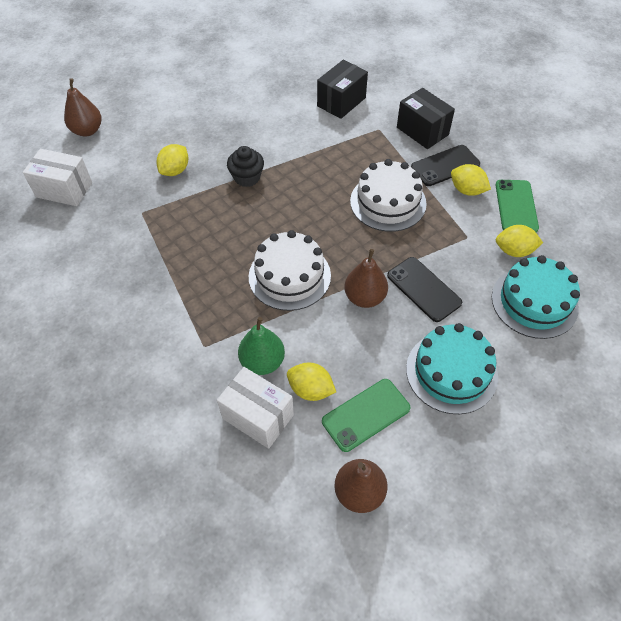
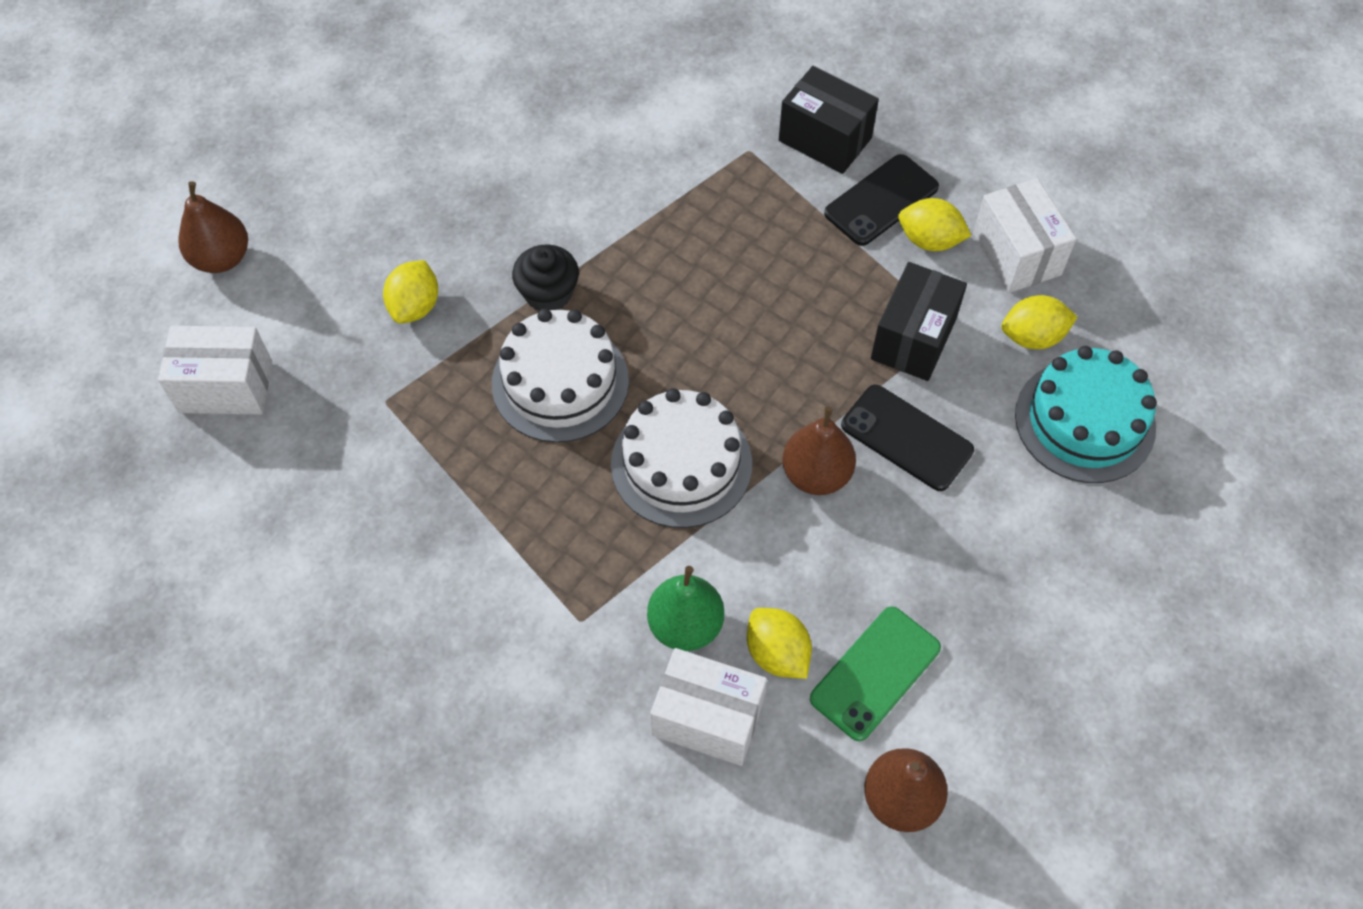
camera: 15 degrees left, 5 degrees up
yellow lemon [287,363,336,401] -> yellow lemon turned 45 degrees clockwise [747,608,812,679]
black box [317,60,368,119] -> black box moved to [871,262,967,381]
white cake [350,159,427,232] -> white cake moved to [492,309,629,443]
turquoise cake [406,323,498,414] -> none
green phone [495,180,539,232] -> white box [973,178,1076,293]

